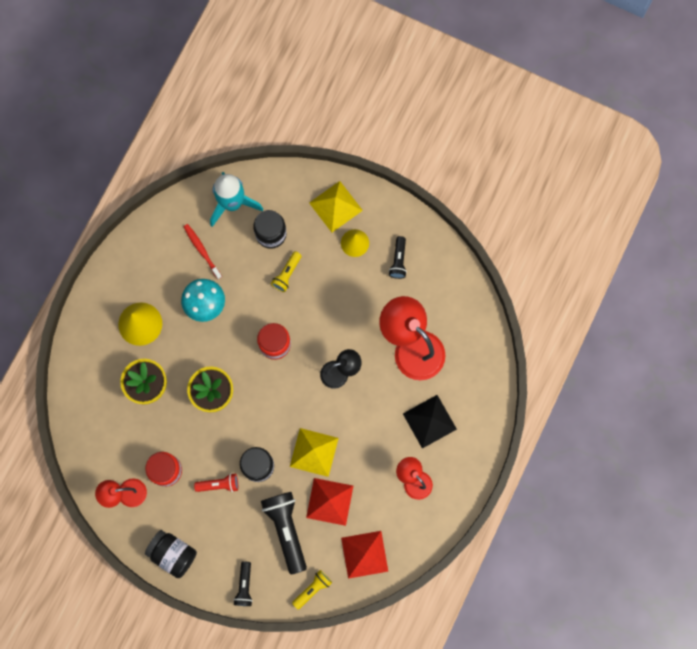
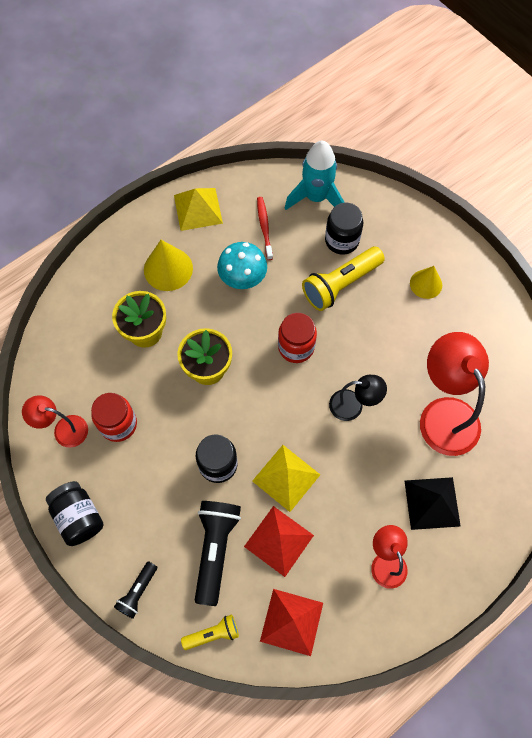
camera: 25 degrees right, 10 degrees down
red flashlight [194,473,238,492] -> none
yellow flashlight [271,251,302,292] -> yellow flashlight [302,247,385,311], size x1.83
yellow pyramid [309,181,363,232] -> yellow pyramid moved to [174,188,223,231]
black flashlight [389,236,407,279] -> none

